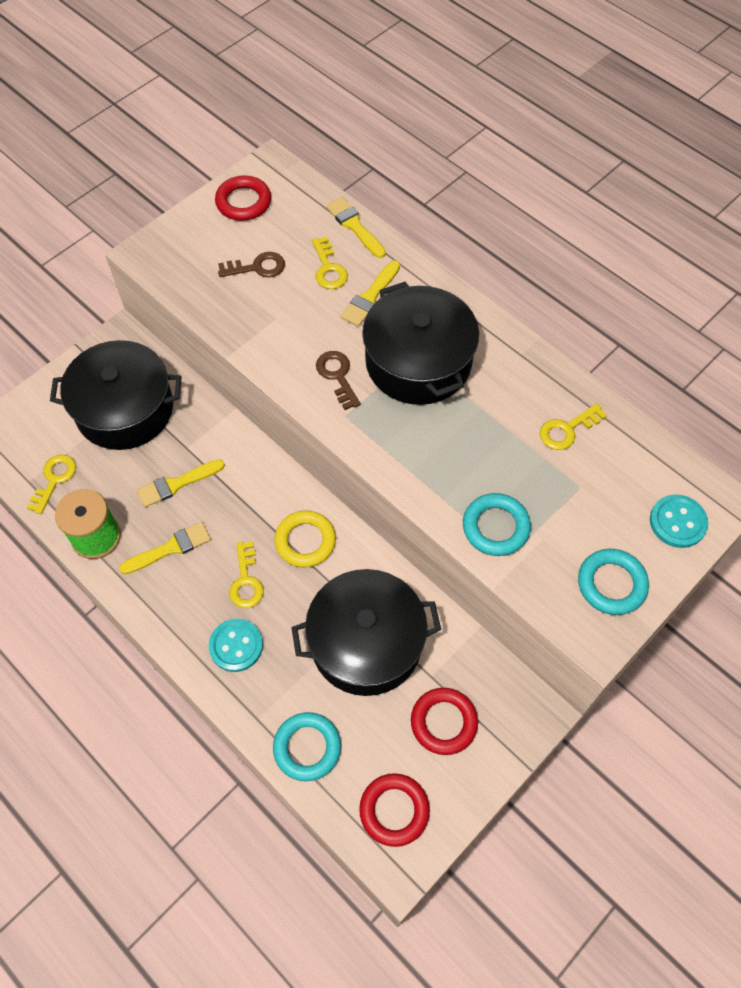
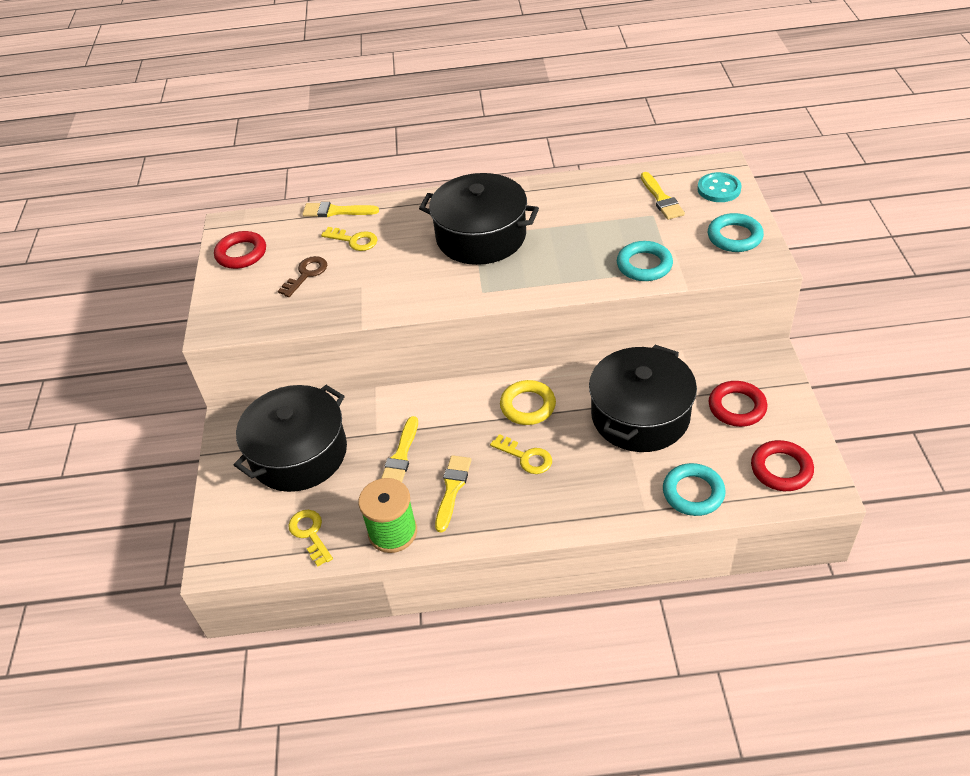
camera: 45 degrees left, 15 degrees down
turquoise button [209,618,263,672] -> none
brown key [316,351,361,410] -> none
yellow brush [341,260,400,327] -> yellow brush moved to [641,172,685,220]
yellow key [540,403,607,450] -> none

